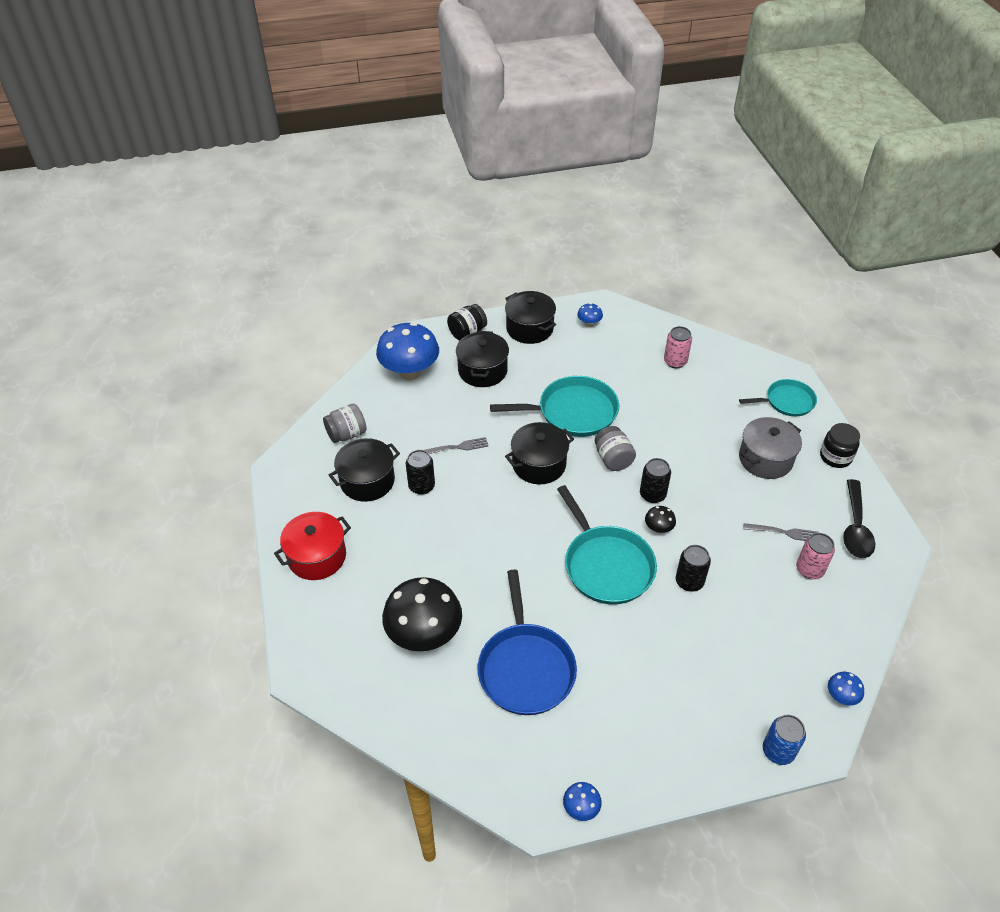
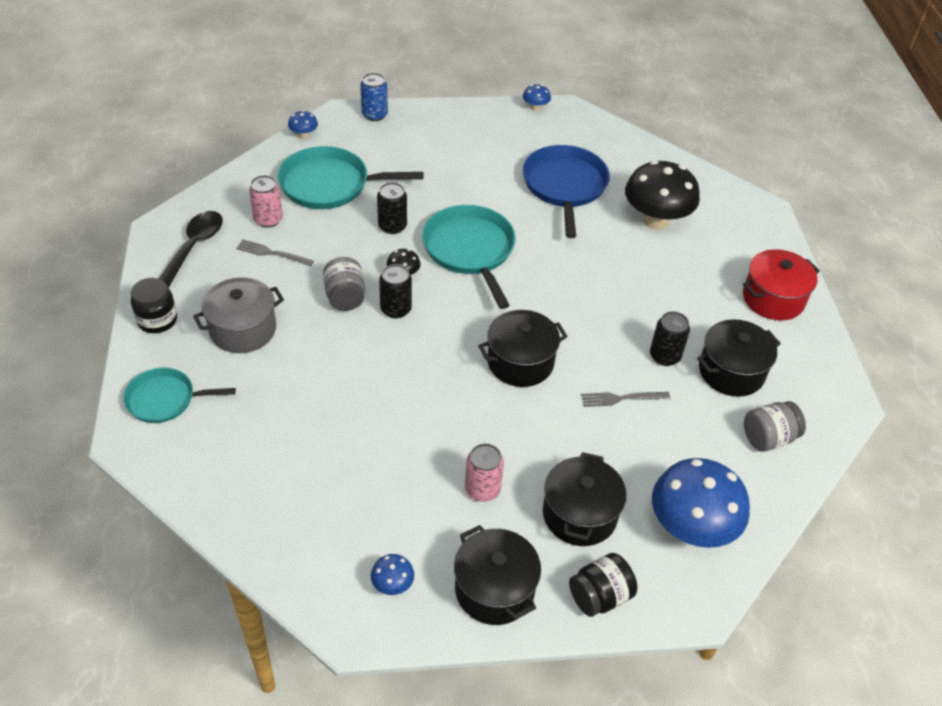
camera: 175 degrees left, 0 degrees up
turquoise pan [490,376,619,437] -> turquoise pan moved to [278,146,424,209]
grey jar [595,426,636,471] -> grey jar moved to [323,257,365,311]
pink can [664,326,692,369] -> pink can moved to [465,443,504,502]

